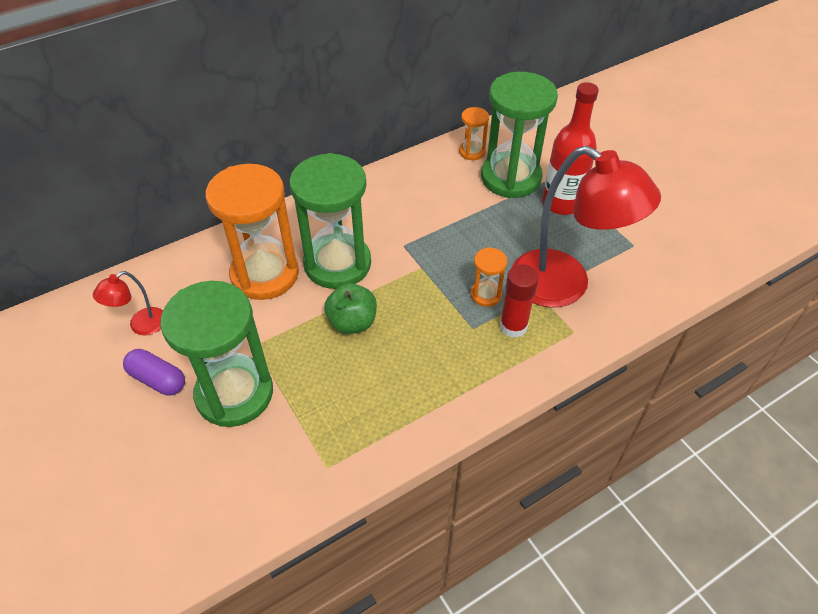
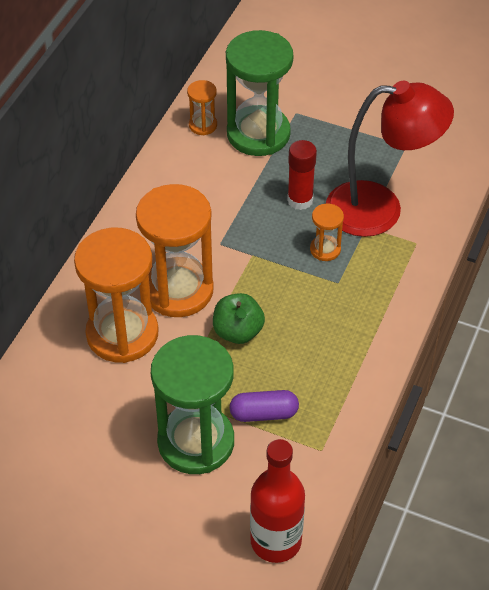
camera: 35 degrees left, 0 degrees up
red lamp [93,271,163,336] -> none
purple capsule [123,349,185,396] -> purple capsule moved to [230,390,299,422]
green hourglass [290,153,371,289] -> orange hourglass [136,184,214,317]
red glue stick [500,264,539,338] -> red glue stick moved to [287,140,317,210]
red bottle [542,82,599,215] -> red bottle moved to [250,439,305,563]

